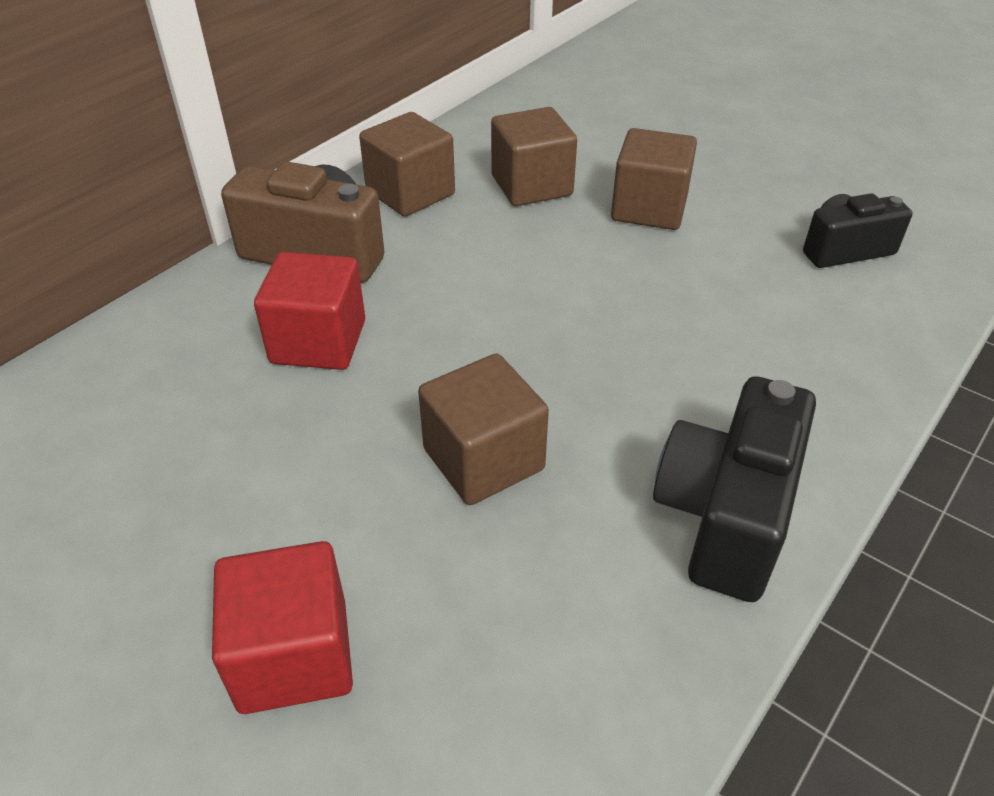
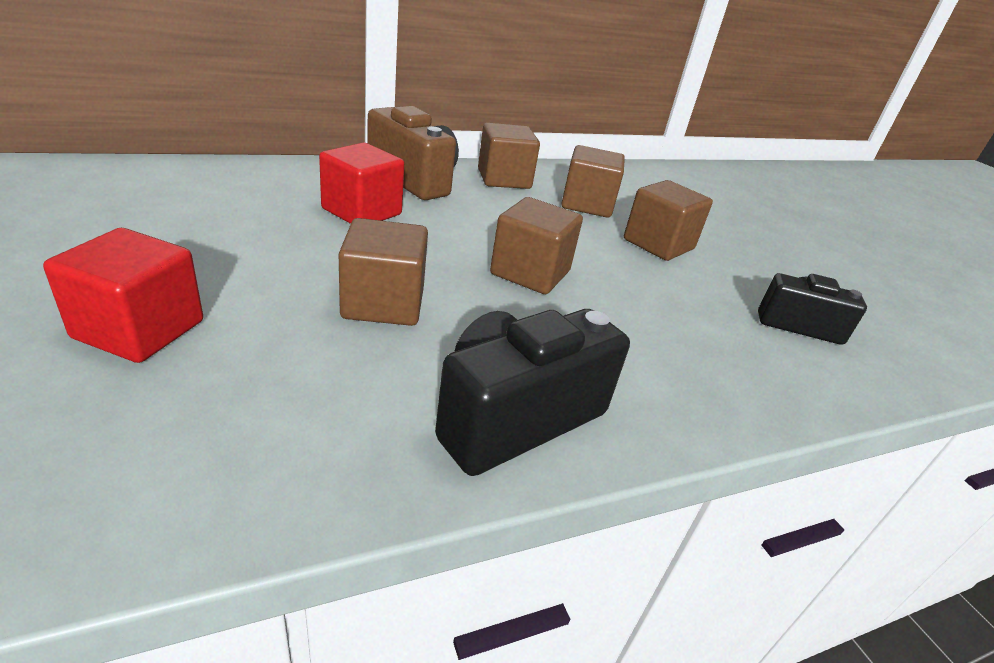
camera: 25 degrees right, 10 degrees down
none -> brown cube [490,197,583,294]

